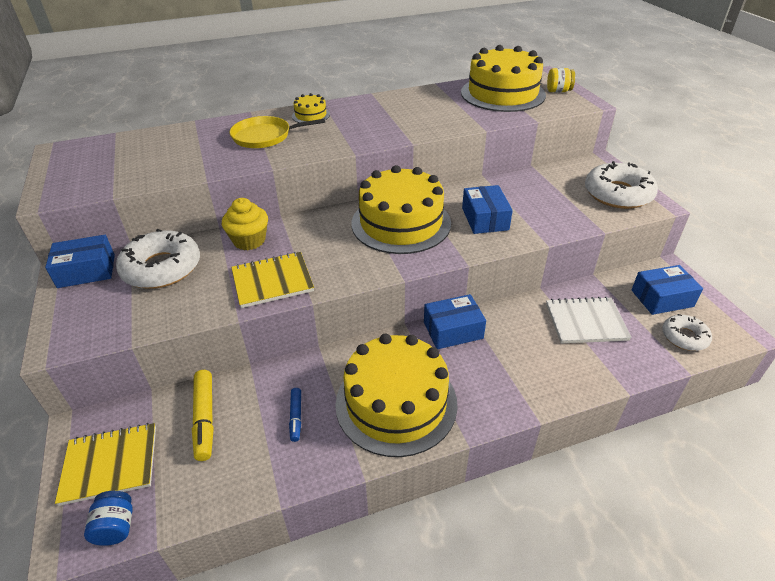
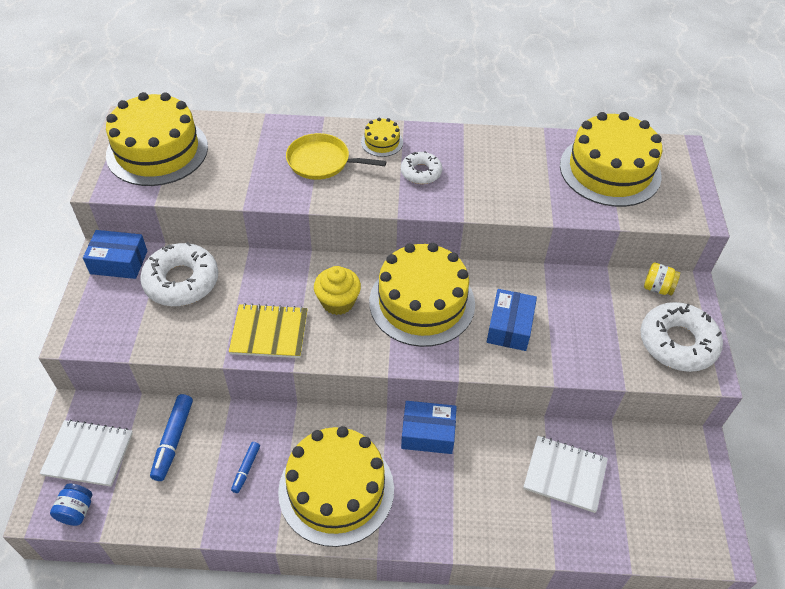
camera: 20 degrees right, 10 degrees up
yellow notebook [55,423,156,506] -> white notebook [39,419,133,487]
yellow marker [192,370,214,461] -> blue marker [150,394,193,481]
yellow cupcake [222,198,268,250] -> yellow cupcake moved to [314,266,361,315]
yellow jar [547,68,575,92] -> yellow jar moved to [644,262,680,296]
blue box [632,265,703,315] -> none
white donut [662,314,712,351] -> white donut moved to [401,151,442,184]
none -> yellow cake [106,92,208,186]

